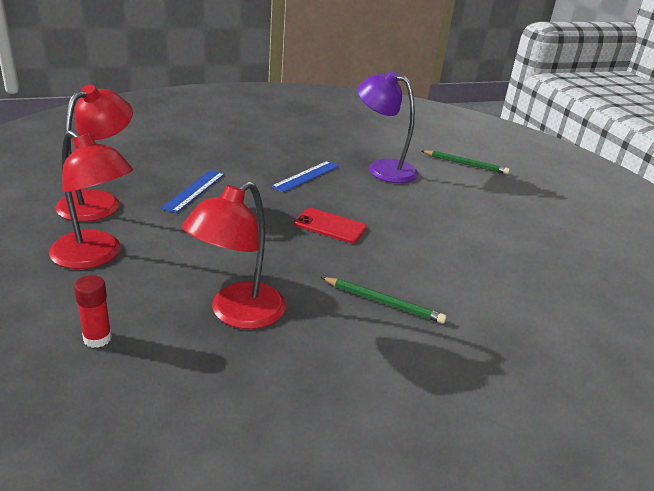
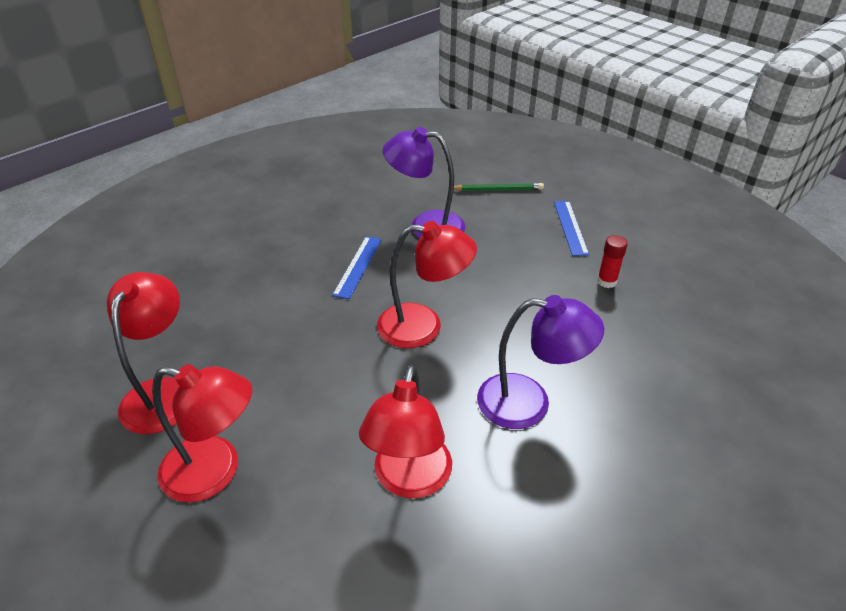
camera: 20 degrees left, 10 degrees up
red glue stick [74,275,112,348] -> red glue stick moved to [597,235,628,288]
blue ruler [161,170,225,213] -> blue ruler moved to [554,201,589,256]
red phone [294,208,367,243] -> red lamp [377,221,477,348]
green pencil [321,277,446,324] -> purple lamp [477,295,604,429]

